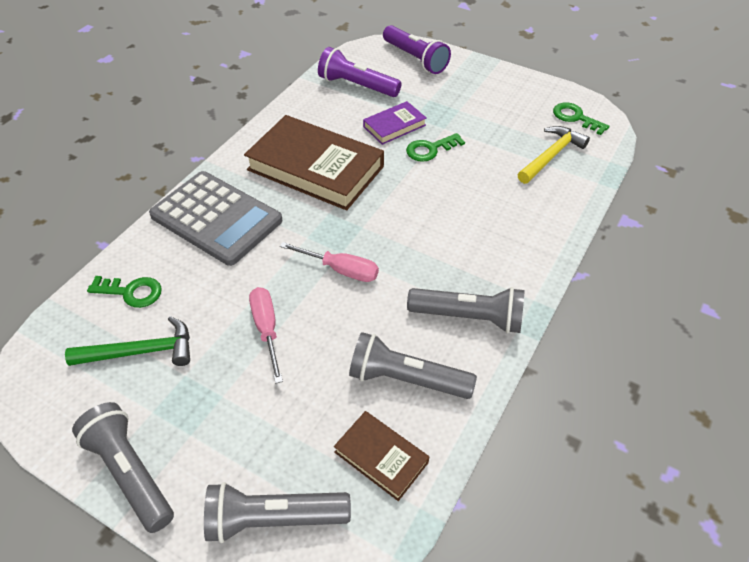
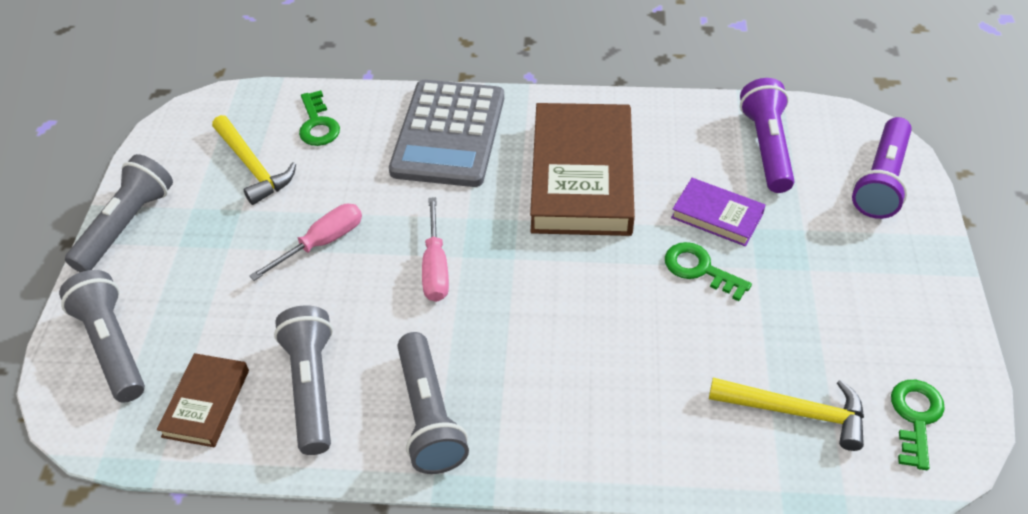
camera: 65 degrees right, 0 degrees up
green hammer [65,316,190,366] -> yellow hammer [212,115,296,205]

